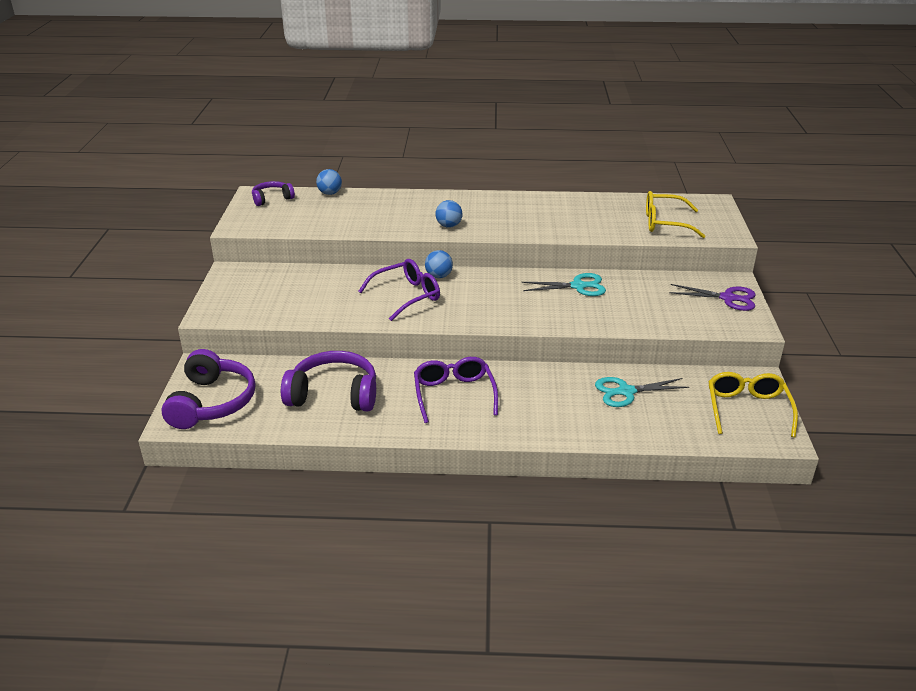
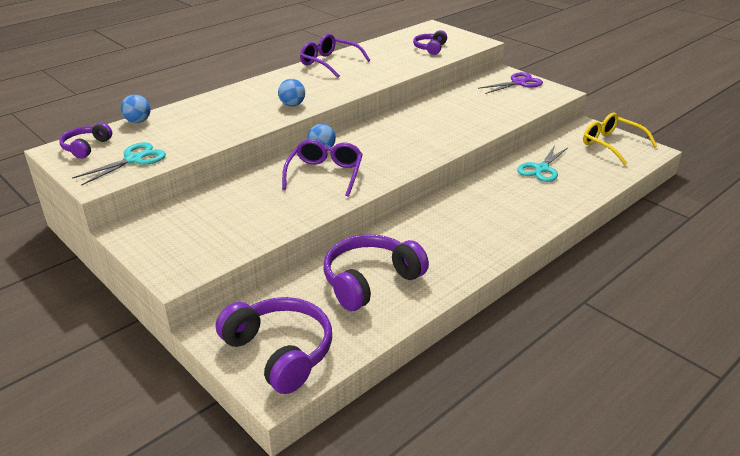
camera: 45 degrees left, 0 degrees up
purple glasses [414,357,498,423] -> purple glasses moved to [300,34,370,78]
turquoise scissors [522,273,606,296] -> turquoise scissors moved to [72,142,166,186]
yellow glasses [646,191,706,238] -> purple headphones [413,30,447,55]

